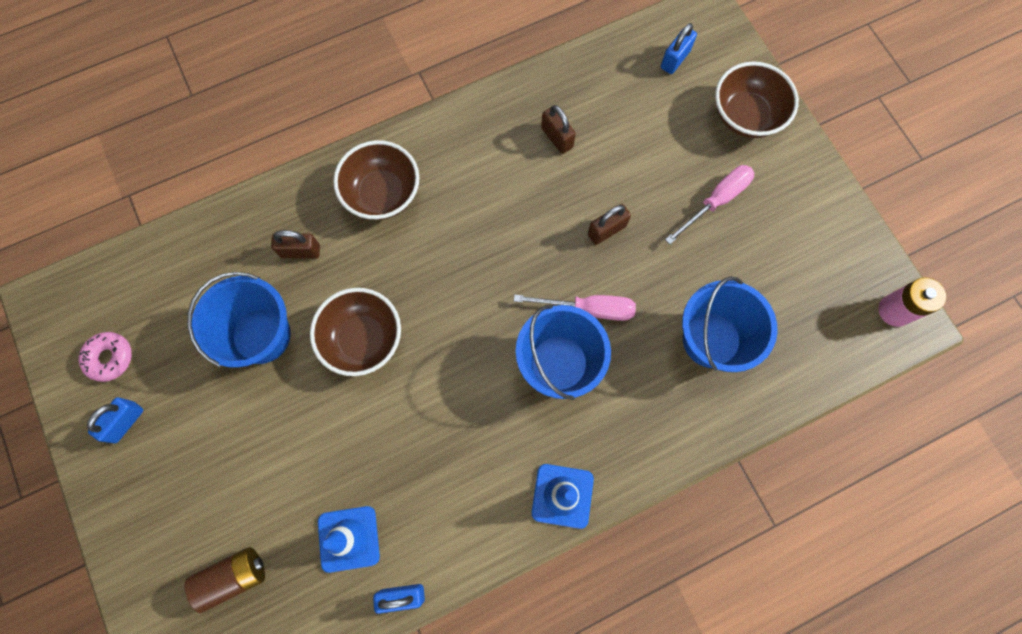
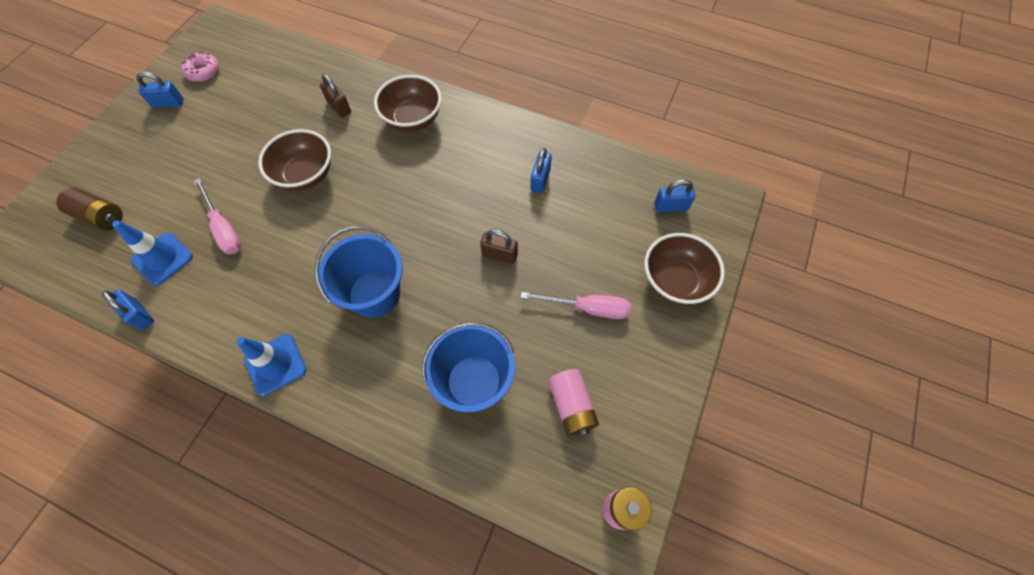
camera: 50 degrees right, 10 degrees down
blue bucket [187,272,291,368] -> none
pink screwdriver [514,295,636,321] -> pink screwdriver moved to [194,178,241,255]
brown padlock [541,105,576,154] -> blue padlock [530,148,552,193]
none -> pink battery [548,369,599,436]

